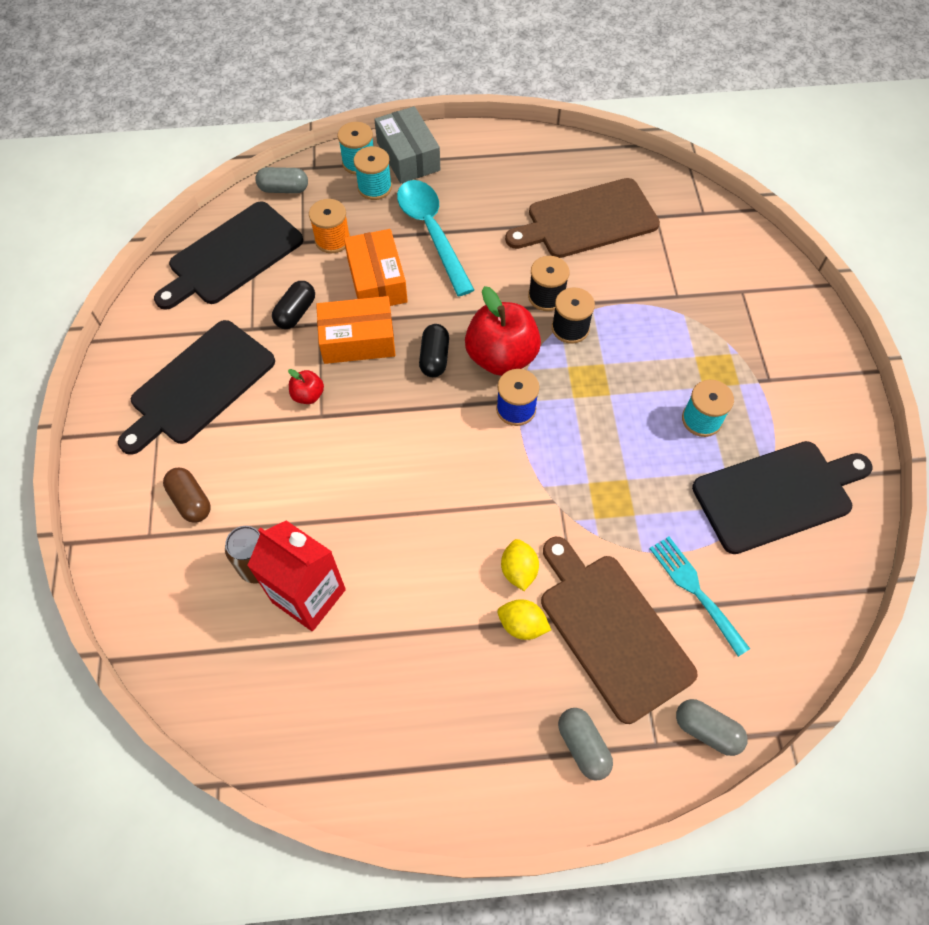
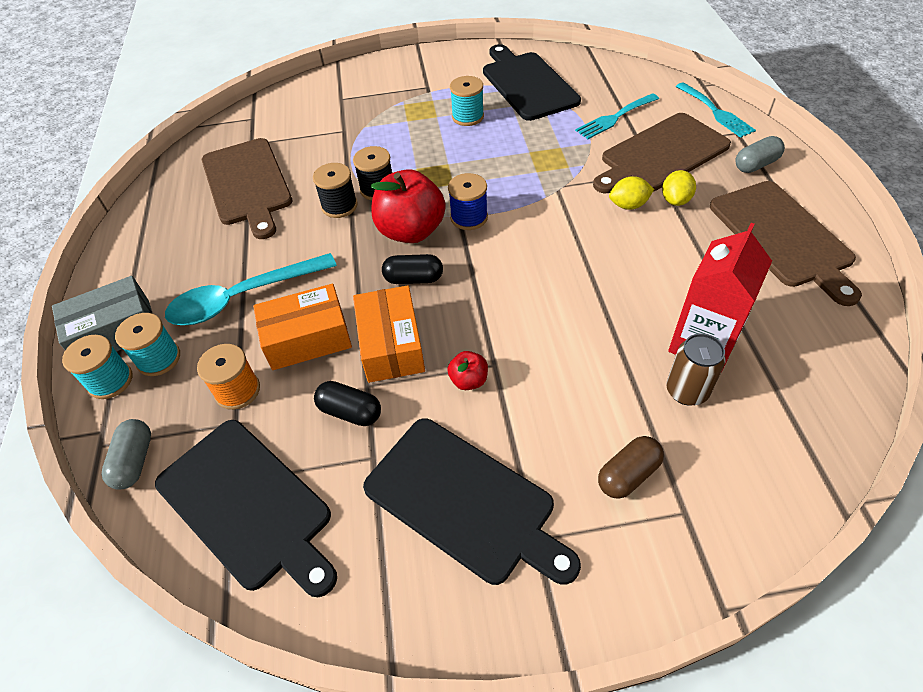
camera: 90 degrees left, 10 degrees down
grey capsule [676,699,748,756] -> turquoise fork [676,82,756,138]
none -> brown cutting board [710,181,862,306]

